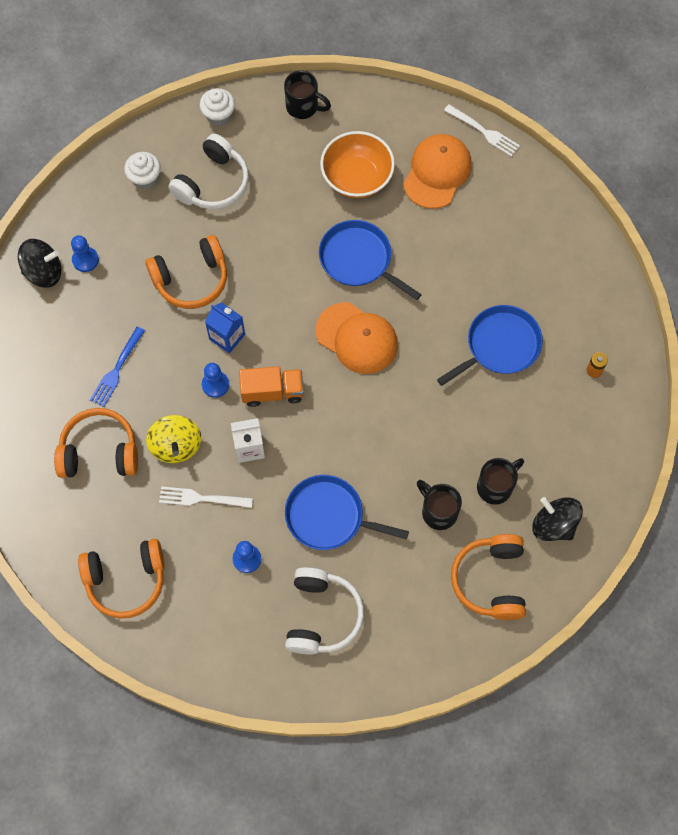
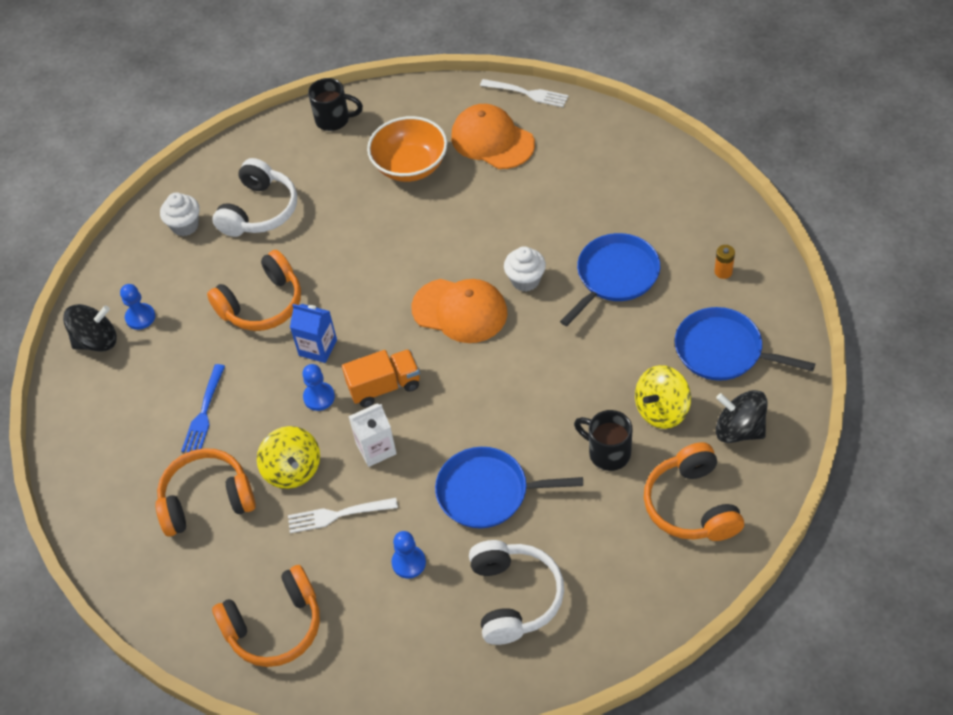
camera: 10 degrees left, 15 degrees down
white cupcake [200,88,235,126] -> white cupcake moved to [504,246,546,292]
blue pan [319,220,422,300] -> blue pan moved to [675,307,815,381]
orange cap [403,134,472,209] -> orange cap turned 60 degrees counterclockwise [451,104,535,169]
black mug [477,458,524,505] -> yellow spinning top [635,365,691,429]

